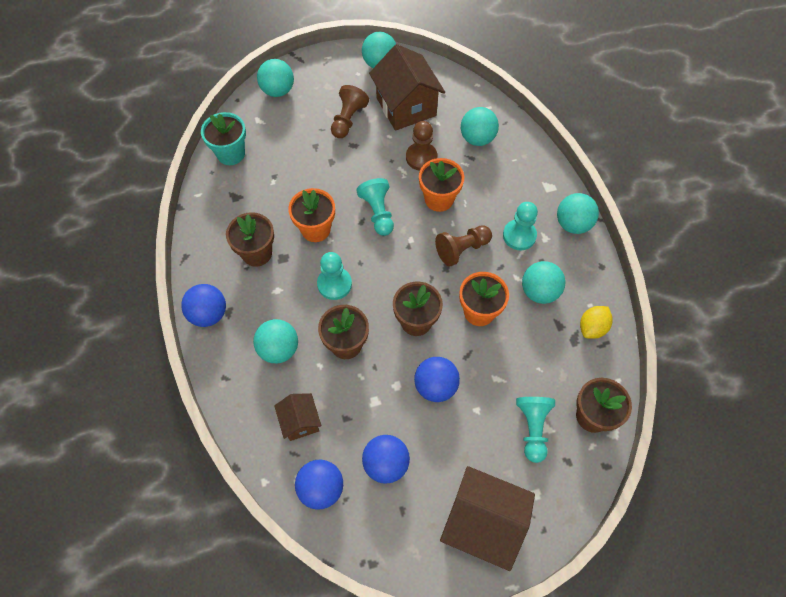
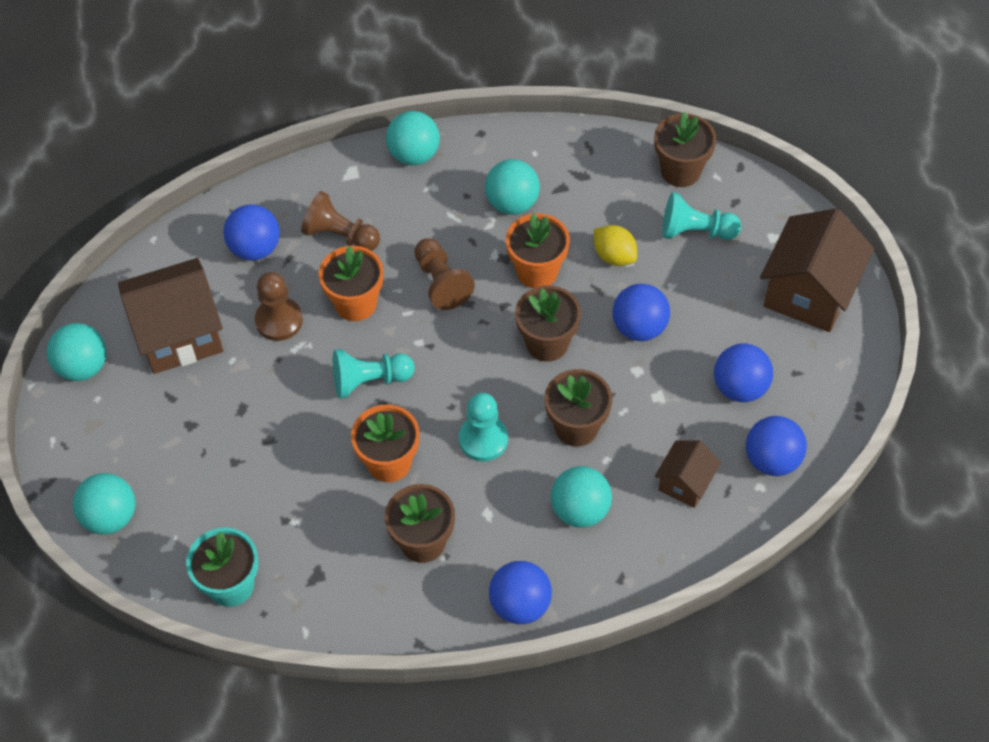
camera: 85 degrees left, 5 degrees down
brown house [274,393,322,441] -> brown house turned 45 degrees counterclockwise [655,440,721,508]
brown pawn [331,85,369,138] -> brown pawn moved to [301,191,380,251]
turquoise ball [461,107,499,146] -> blue ball [223,204,280,261]
turquoise pawn [503,202,538,250] -> none
yellow lemon [580,306,613,339] -> yellow lemon moved to [594,225,637,266]

